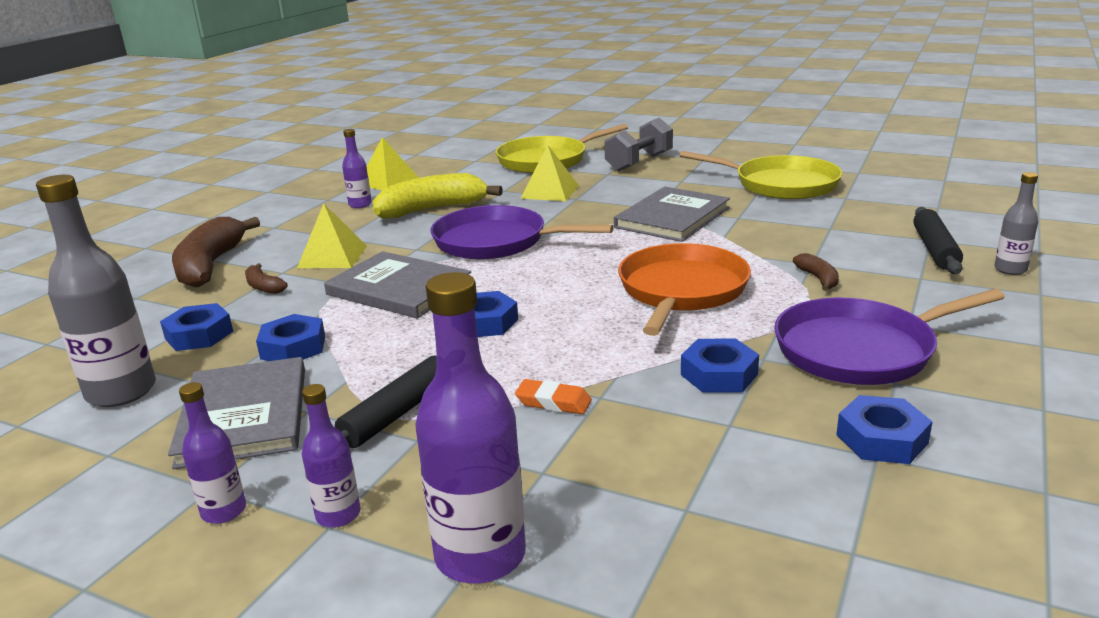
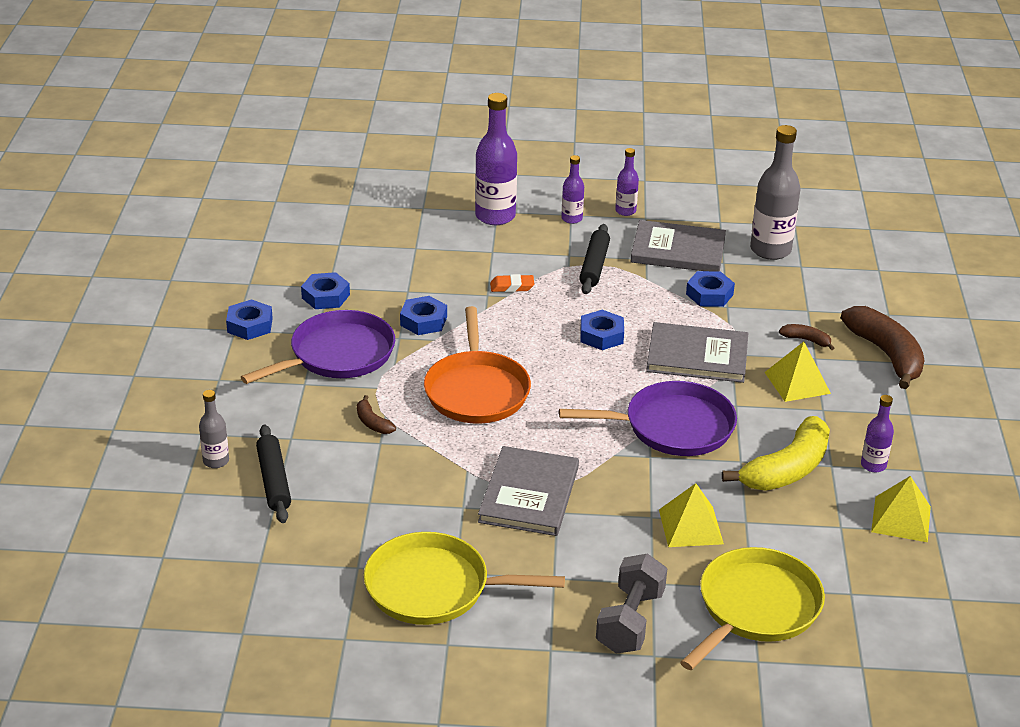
camera: 155 degrees right, 10 degrees up
blue nut [160,303,233,351] -> blue nut moved to [226,299,273,340]
grey book [168,357,305,469] -> grey book turned 45 degrees counterclockwise [630,220,726,272]

